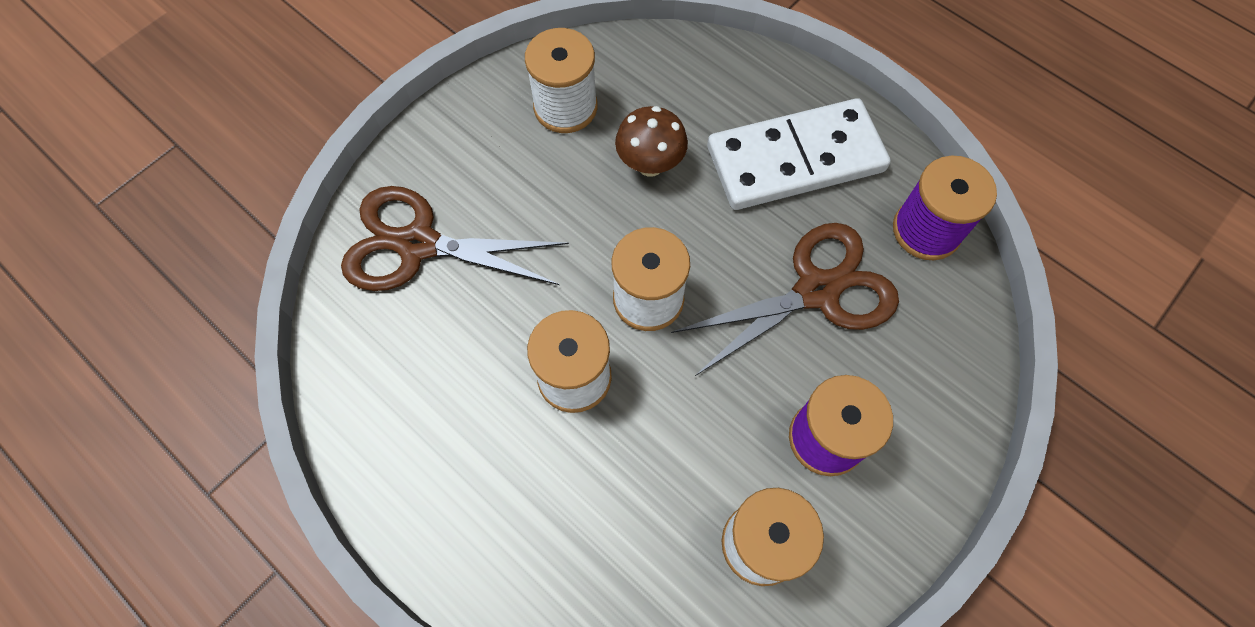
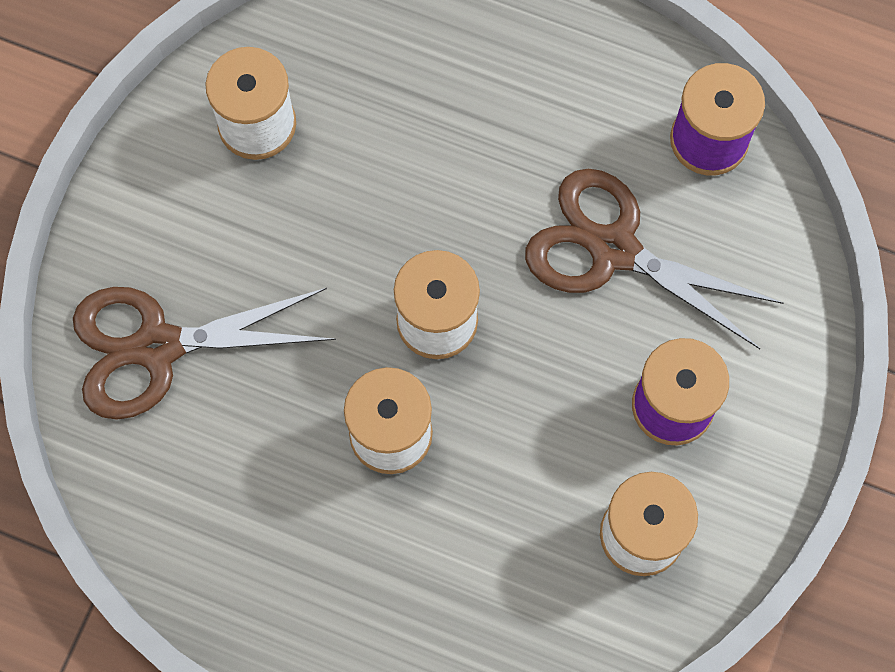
camera: 20 degrees left, 5 degrees up
brown mushroom [615,106,688,177] -> none
brown scissors [671,223,899,376] -> brown scissors turned 105 degrees counterclockwise [525,169,783,349]
white domino [707,98,891,210] -> none

